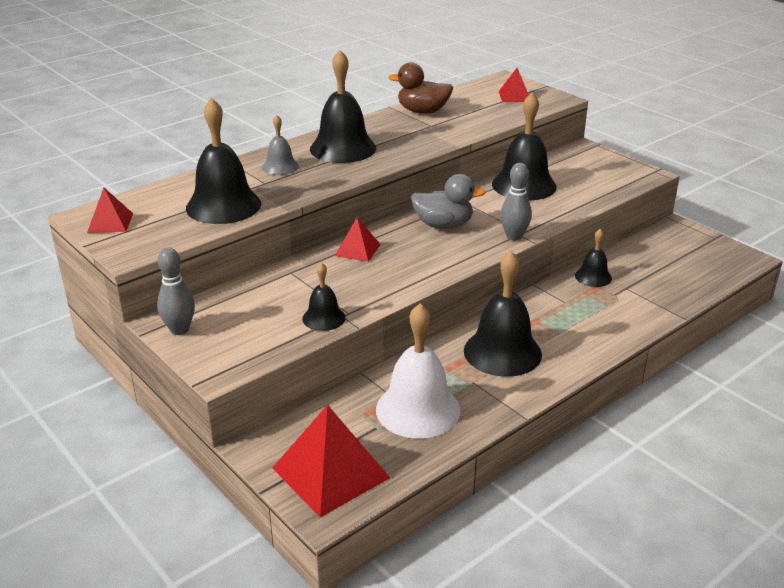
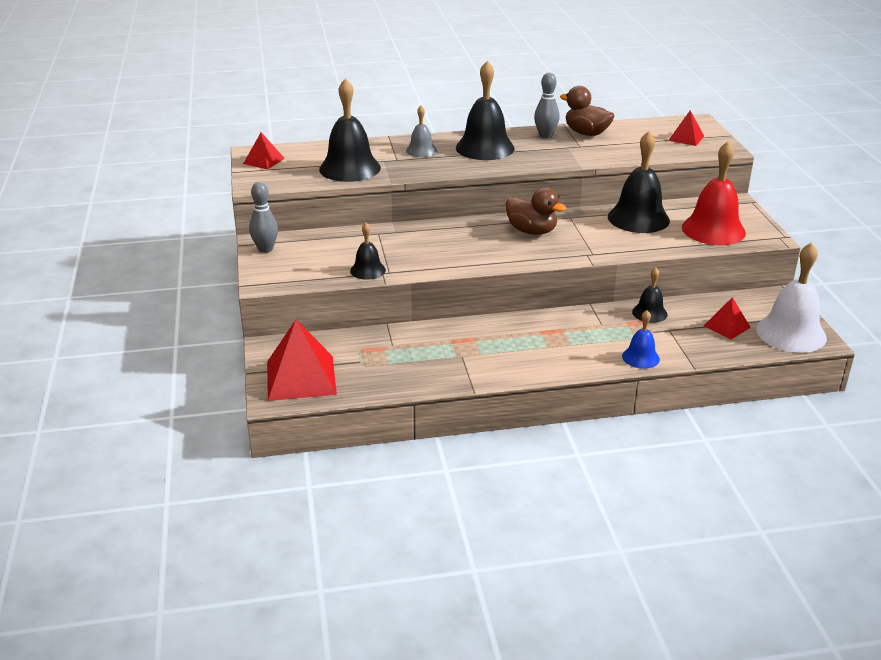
camera: 30 degrees right, 0 degrees up
red pyramid [335,218,381,262] -> red pyramid moved to [704,297,751,340]
white bell [376,303,461,438] -> white bell moved to [756,242,827,353]
grey duck [411,174,486,229] -> brown duck [506,187,566,235]
black bell [464,251,542,377] -> none
grey bowling pin [500,163,532,241] -> grey bowling pin moved to [534,73,560,139]
none -> blue bell [622,310,660,369]
none -> red bell [682,141,746,245]

